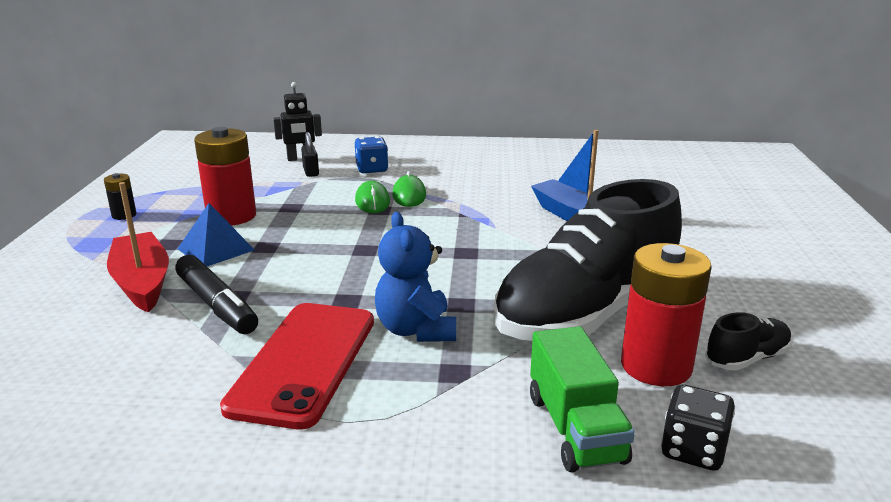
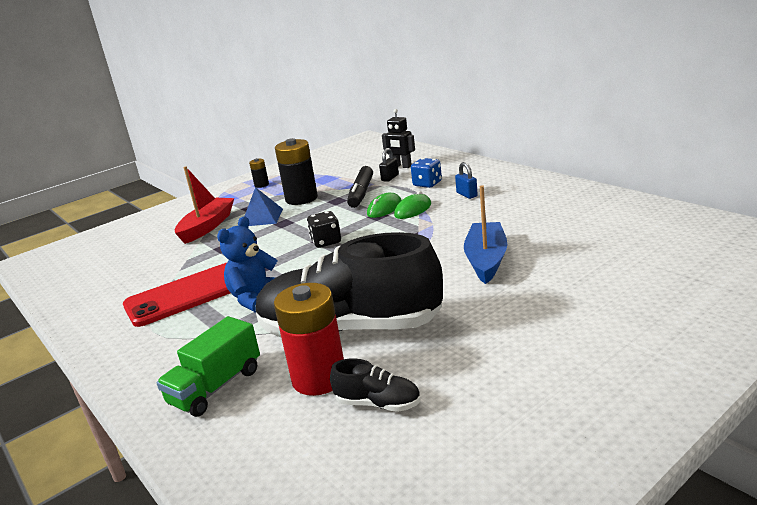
camera: 50 degrees right, 0 degrees up
black marker [175,255,258,334] -> black marker moved to [347,166,373,208]
red battery [194,127,256,226] -> black battery [275,138,318,205]
black dice [661,385,735,471] -> black dice moved to [307,211,341,248]
none -> blue padlock [455,162,478,199]

